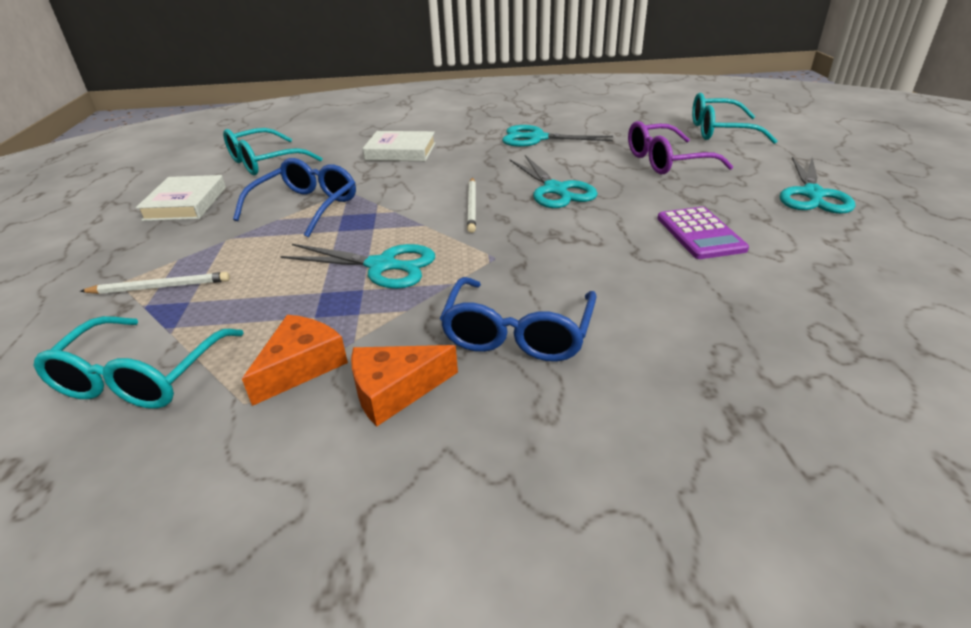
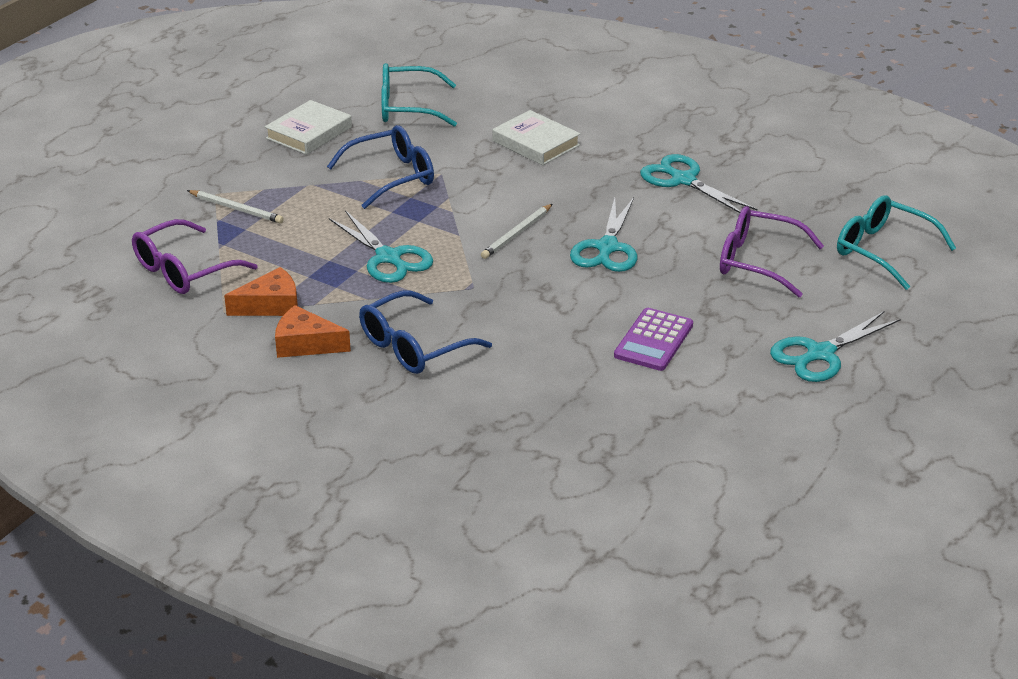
camera: 35 degrees right, 0 degrees up
turquoise glasses [34,316,244,409] -> purple glasses [132,219,258,294]

